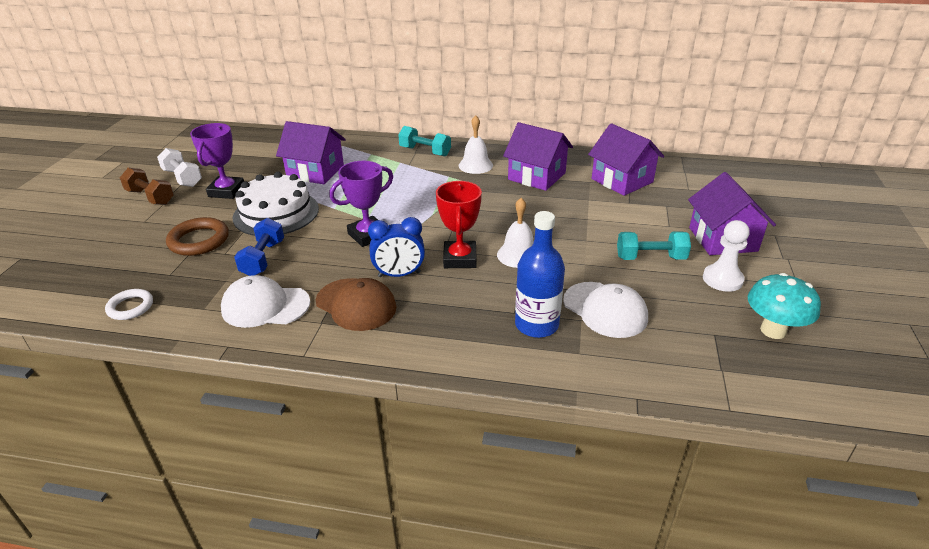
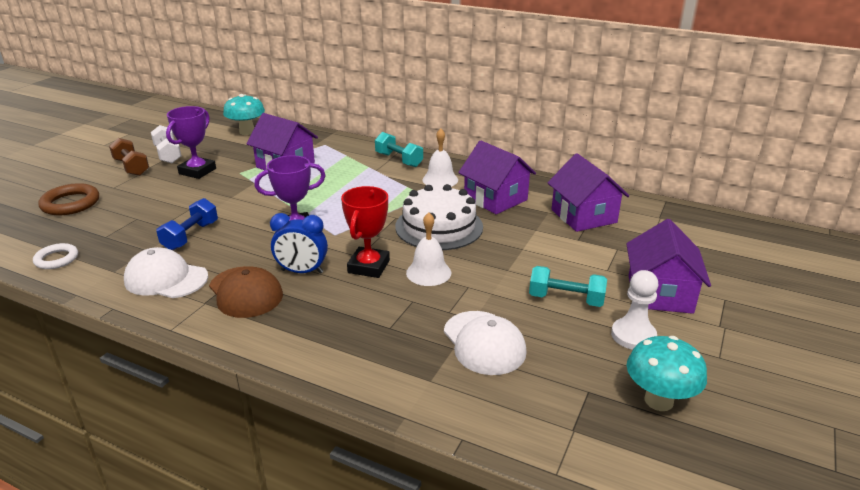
camera: 15 degrees right, 5 degrees down
brown ring [166,217,229,256] -> brown ring moved to [38,183,99,215]
white cake [233,172,319,236] -> white cake moved to [395,184,483,250]
blue bottle [515,211,565,338] -> none
none -> turquoise mushroom [223,94,265,135]

